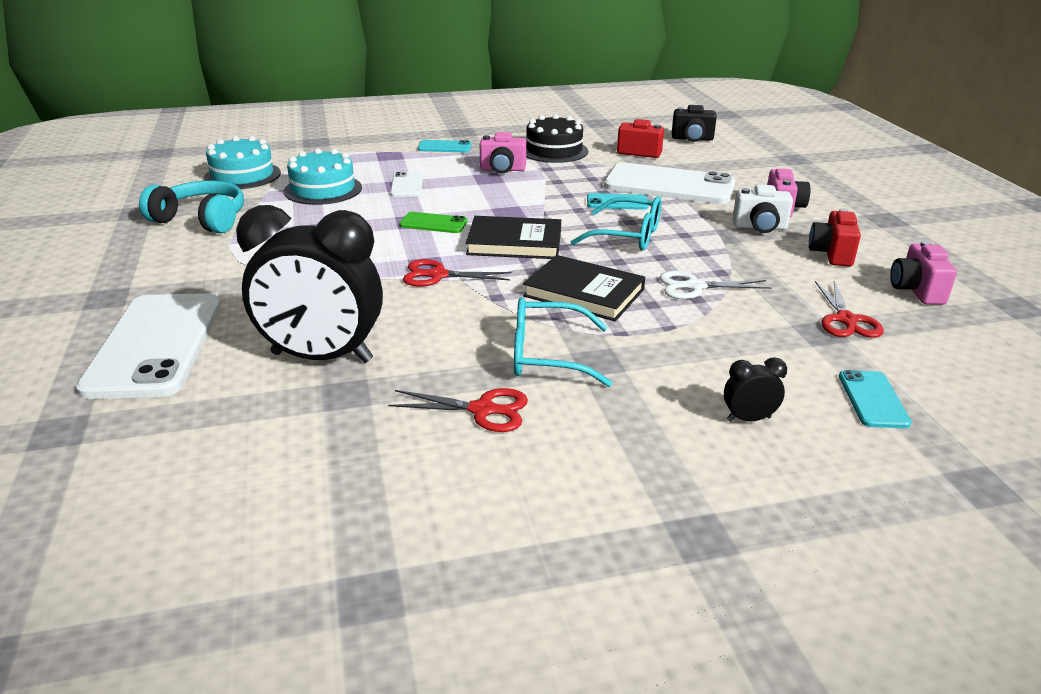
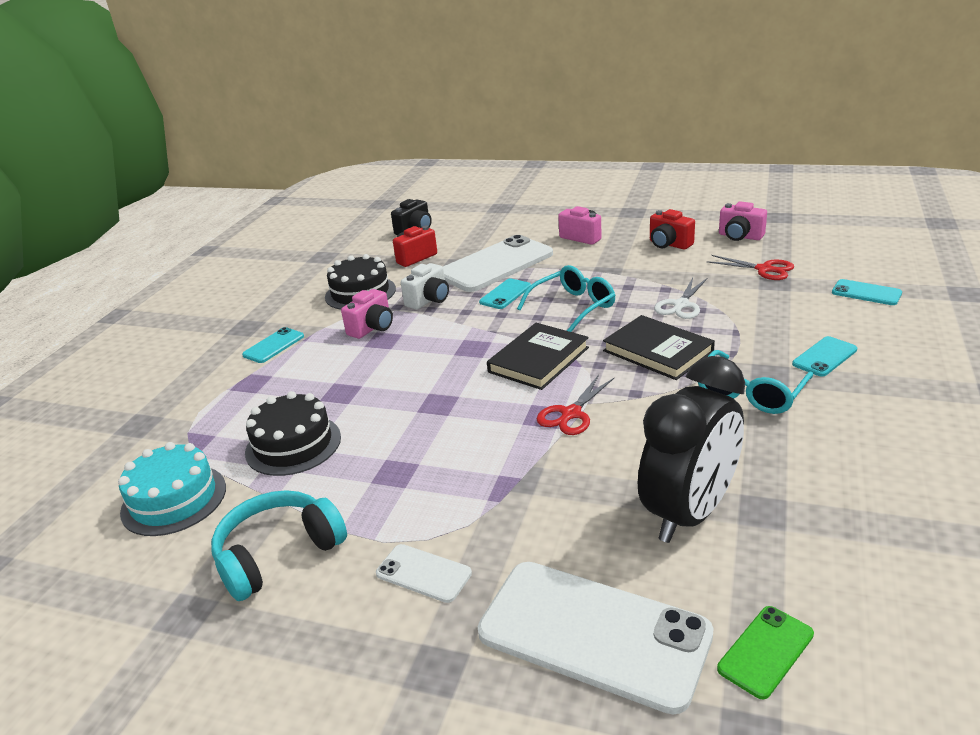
camera: 55 degrees left, 0 degrees up
turquoise cake [284,148,362,205] -> black cake [245,391,341,476]
red scissors [388,388,528,432] -> none
white phone [390,172,423,197] -> white phone moved to [376,544,472,603]
green phone [399,212,468,233] -> green phone moved to [717,606,814,699]
black book [523,255,645,321] -> black book turned 75 degrees clockwise [603,315,715,380]
black clock [724,357,787,422] -> none
white camera [733,185,793,233] -> white camera moved to [401,263,449,310]
none -> turquoise phone [792,336,857,377]

